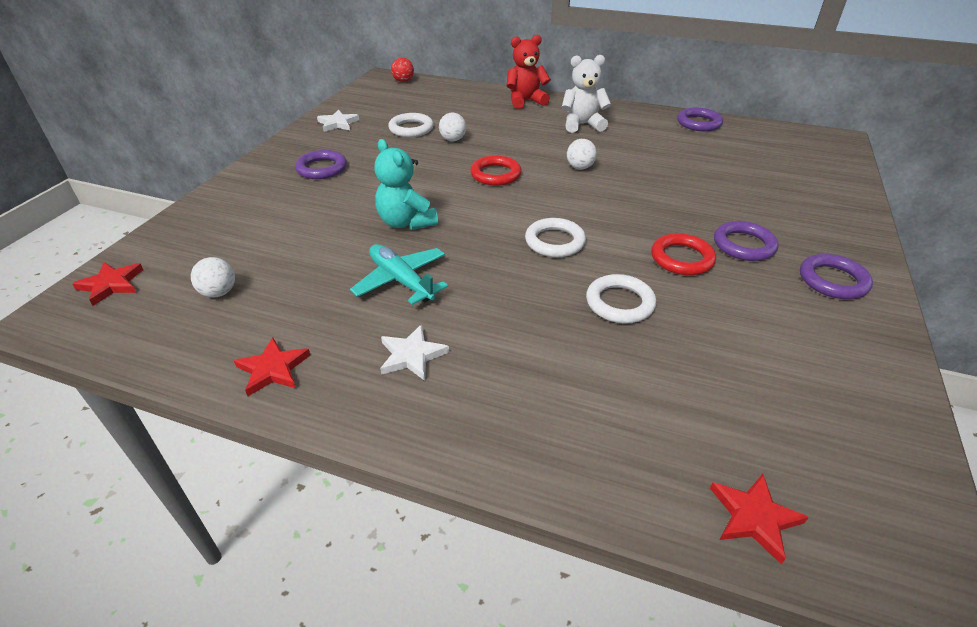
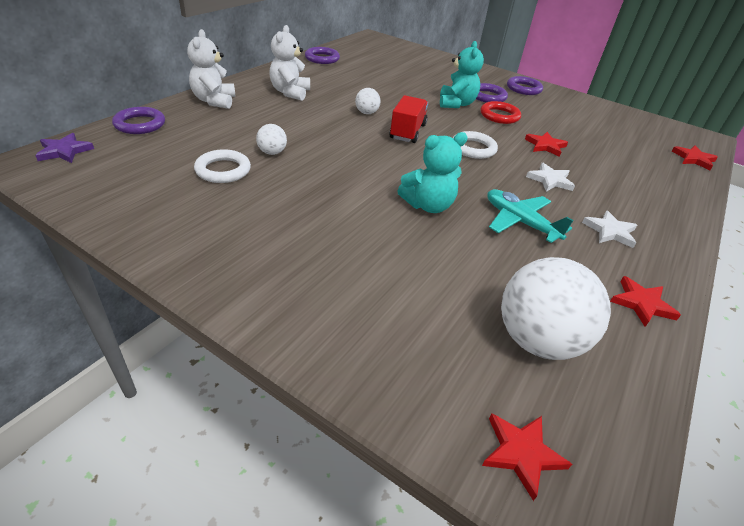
camera: 80 degrees left, 0 degrees up
white ball [191,257,235,297] -> white ball [501,257,611,360], size x2.17
purple ring [295,150,347,179] -> purple ring moved to [112,107,165,134]
white star [317,110,359,132] -> white star moved to [526,163,575,192]
turquoise plane [350,244,448,305] -> turquoise plane turned 75 degrees clockwise [487,189,574,243]
red ball [391,58,414,82] -> purple star [35,133,94,163]
red ring [470,155,522,186] -> none
red teddy bear [507,35,551,109] -> white teddy bear [187,29,235,109]
white ring [586,274,656,323] -> red star [525,132,568,157]
none -> red truck [389,95,428,143]
none -> turquoise teddy bear [440,41,484,108]

